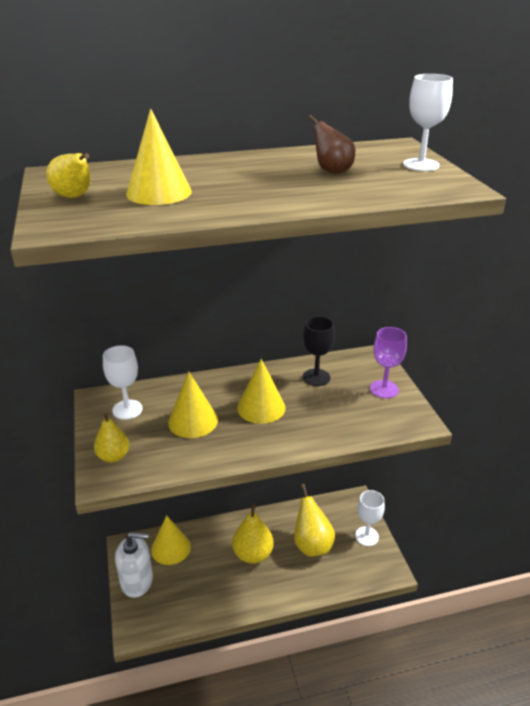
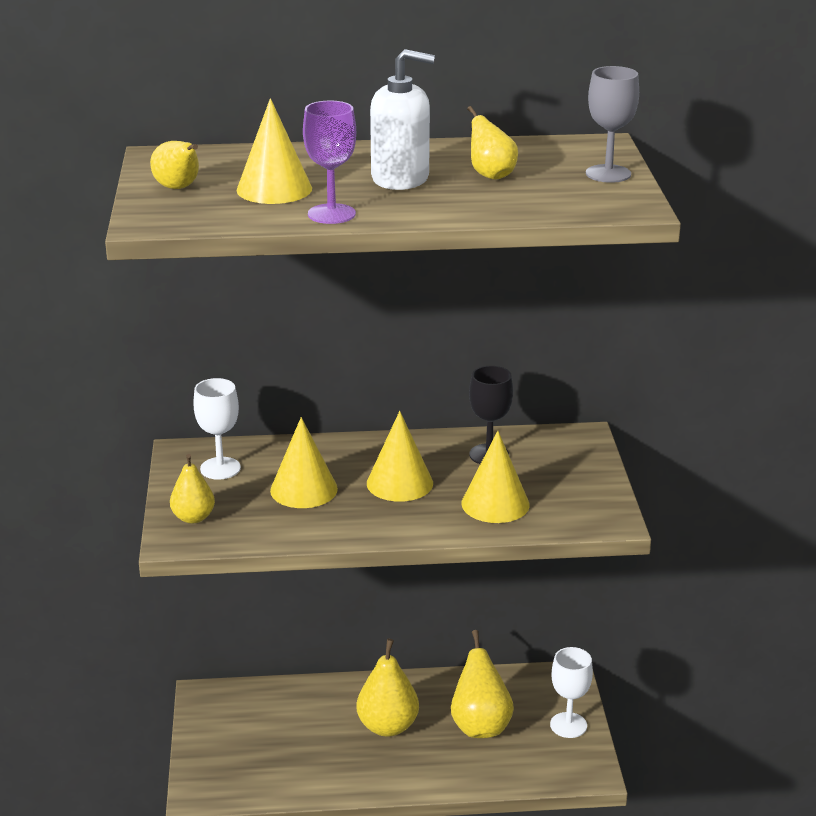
camera: 10 degrees right, 5 degrees down
white soap dispenser [115,532,153,598] -> white soap dispenser moved to [370,49,435,190]
yellow cone [151,515,191,565] -> yellow cone moved to [461,431,530,523]
brown pear [308,115,355,174] -> yellow pear [467,106,518,180]
purple goblet [370,327,407,398] -> purple goblet moved to [303,101,356,224]
white goblet [403,74,453,171] -> grey goblet [586,66,639,183]

